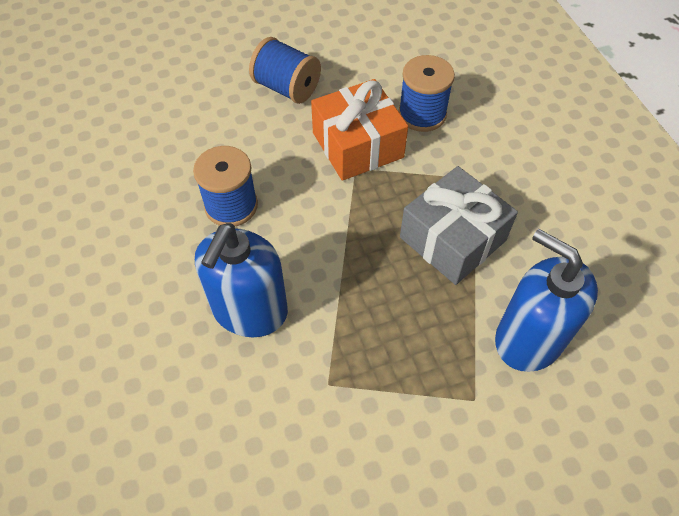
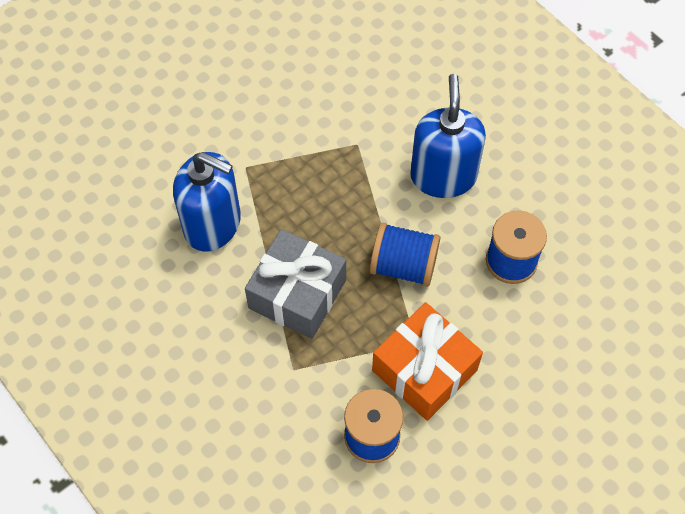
camera: 160 degrees right, 5 degrees up
blue spool [249,37,321,104] -> blue spool moved to [370,223,440,287]

